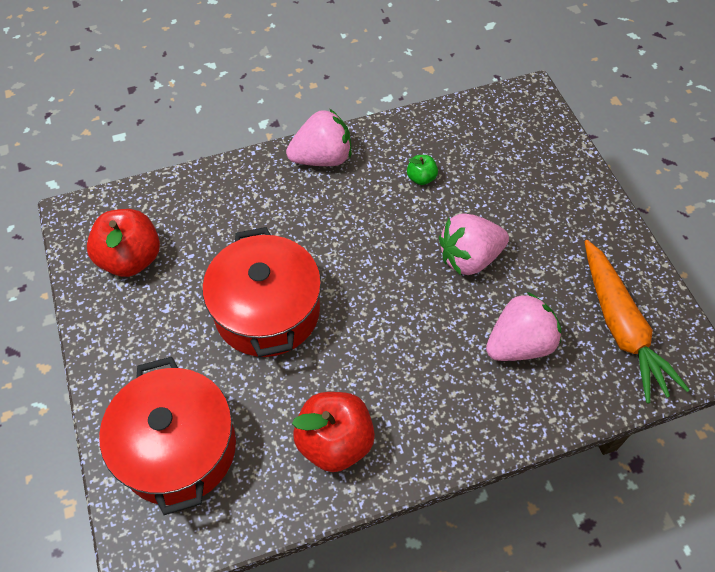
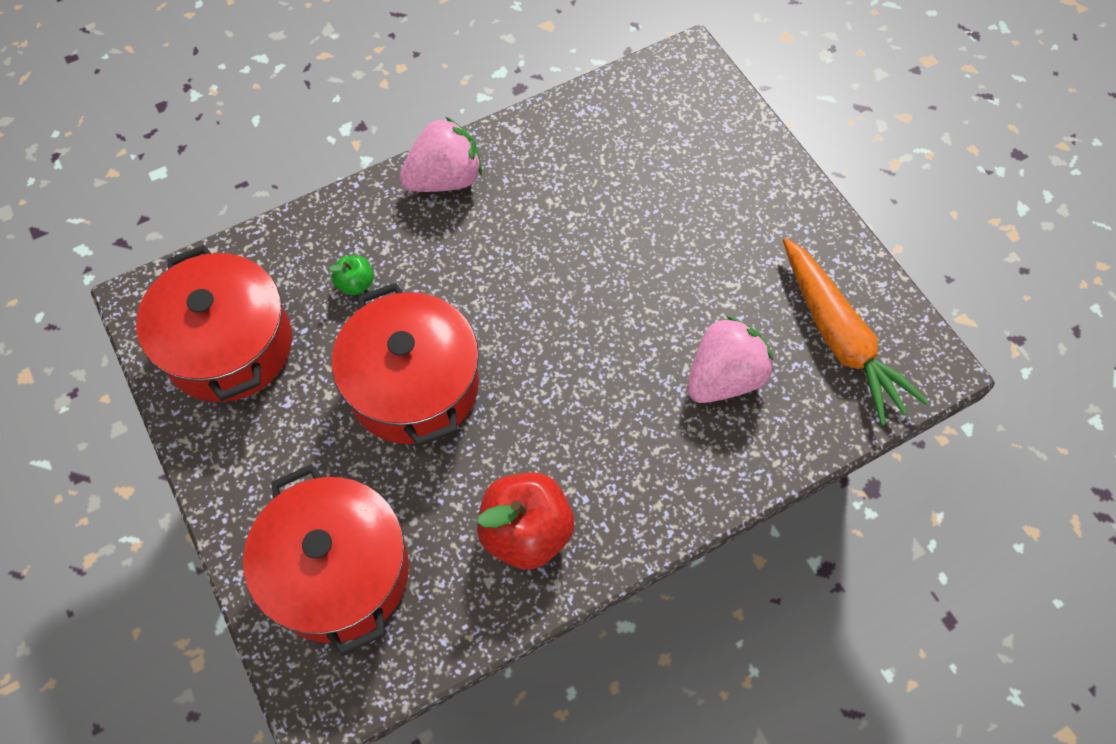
camera: 10 degrees left, 5 degrees up
red apple [87,209,160,277] -> red pot [136,245,292,402]
green apple [407,155,438,185] -> green apple moved to [329,255,374,295]
pink strawberry [439,213,509,275] -> none

